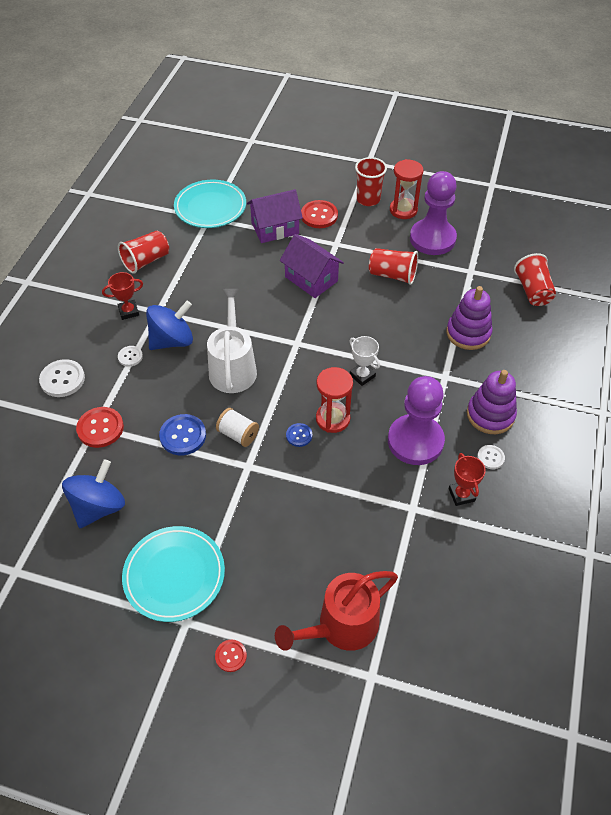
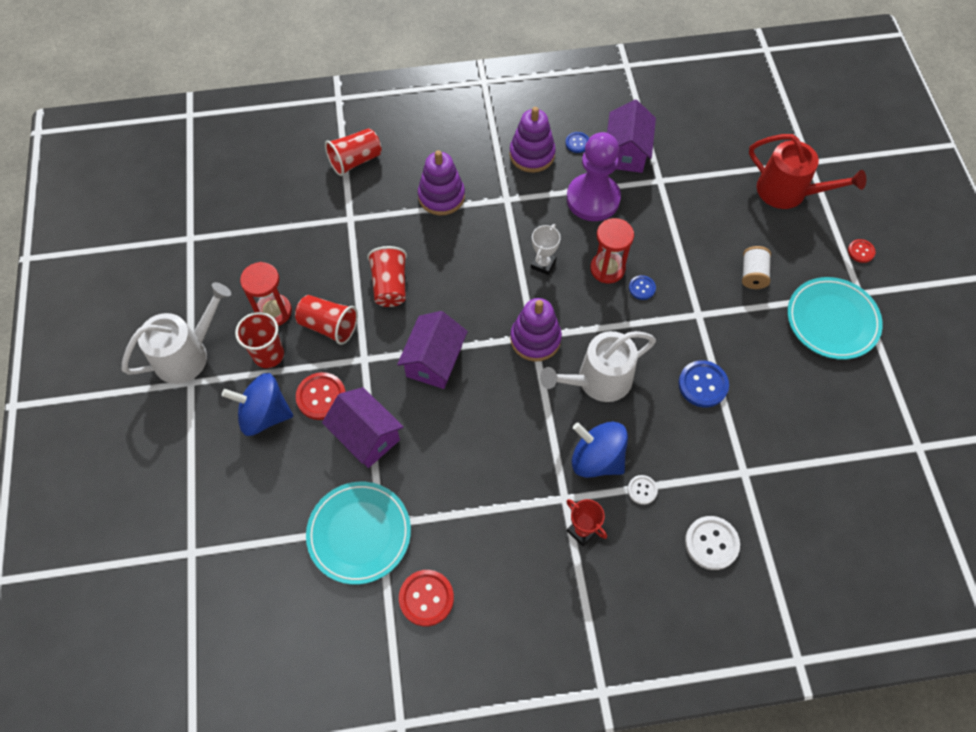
camera: 115 degrees left, 10 degrees up
blue spinning top [62,459,125,528] -> blue spinning top moved to [222,373,293,436]
red button [76,407,124,448] -> red button moved to [399,570,454,626]
red cup [118,231,169,274] -> red cup moved to [295,295,358,345]
white spool [216,408,259,447] -> white spool moved to [742,246,771,289]
purple pawn [410,171,457,255] -> none
red trophy [449,453,486,506] -> purple house [607,100,656,173]
white button [477,445,505,469] -> blue button [565,132,589,153]
none -> white watering can [122,282,231,384]
none -> purple stacking toy [510,298,562,362]

